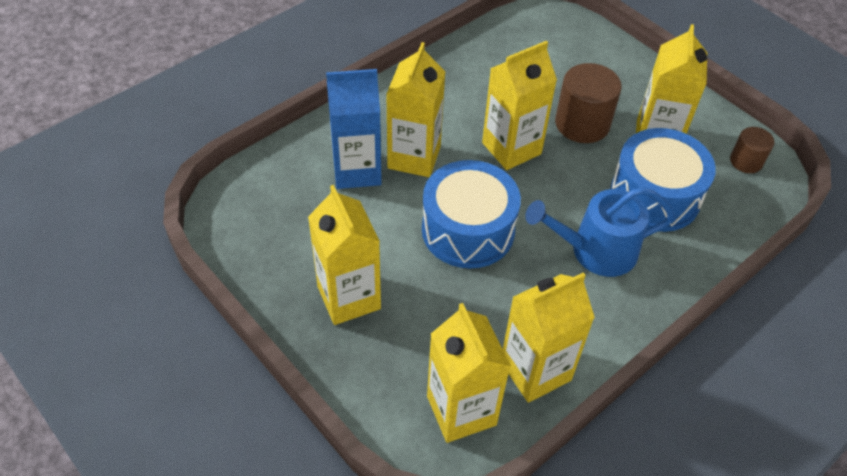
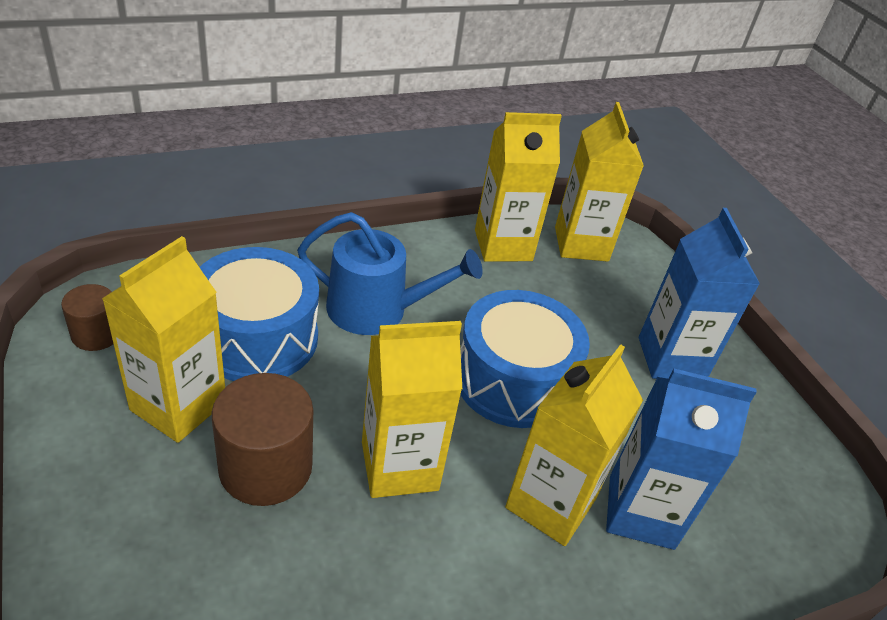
camera: 165 degrees left, 10 degrees down
yellow carton [308,185,381,325] -> blue carton [639,208,760,379]

